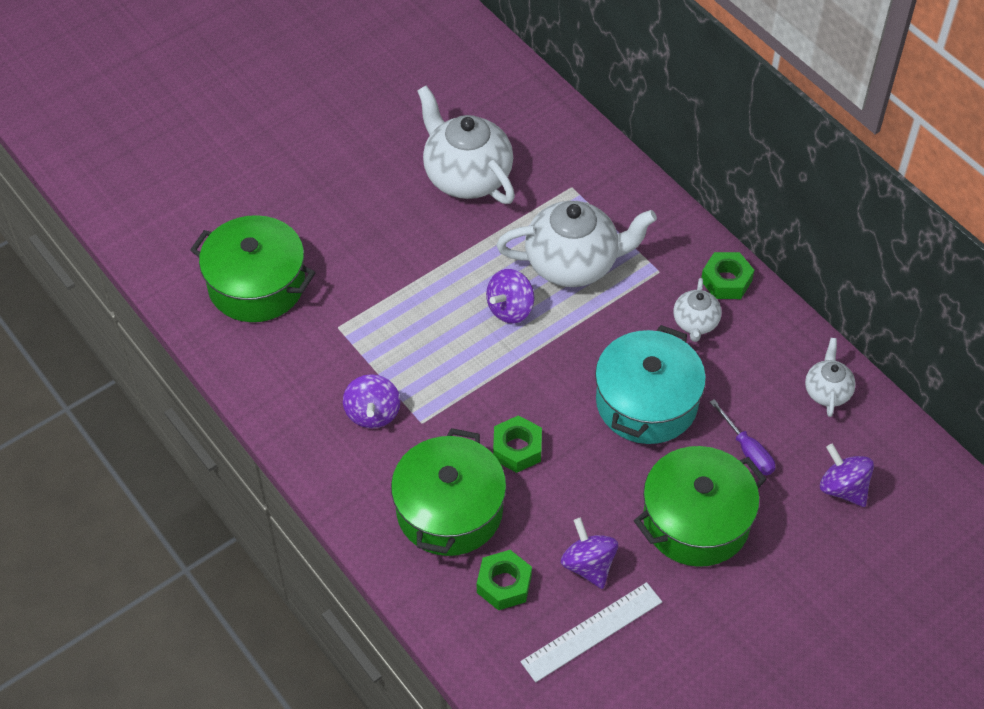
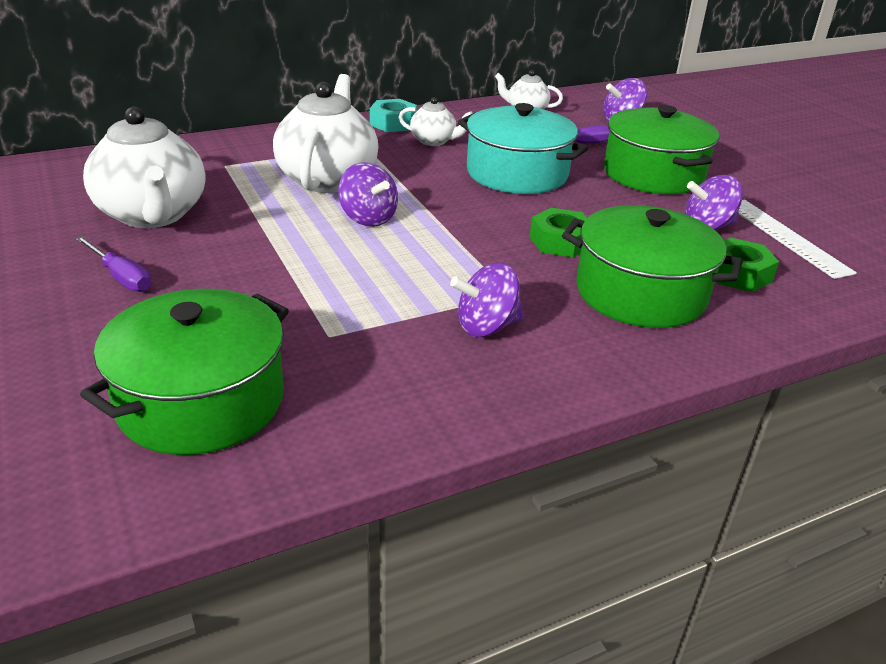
camera: 80 degrees left, 20 degrees down
purple spinning top [343,374,400,428] -> purple spinning top turned 150 degrees clockwise [450,263,523,337]
white teapot [417,86,515,204] -> white teapot turned 90 degrees counterclockwise [83,107,206,228]
green nut [701,252,754,299] -> turquoise nut [370,99,417,132]
none -> purple screwdriver [75,236,151,292]

